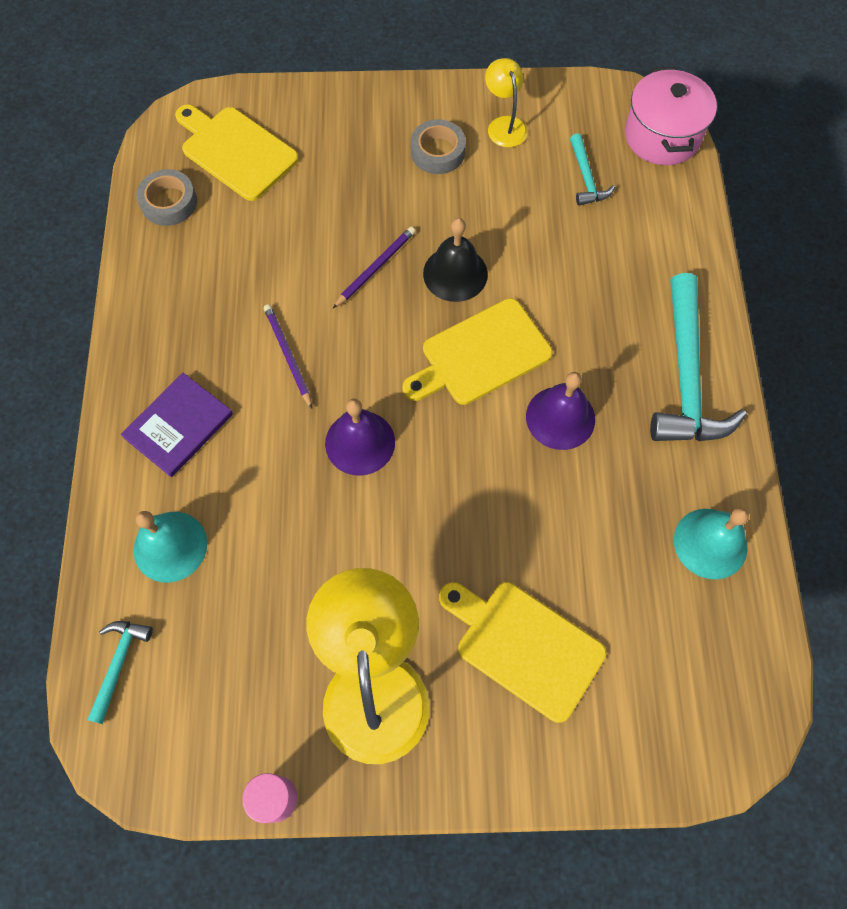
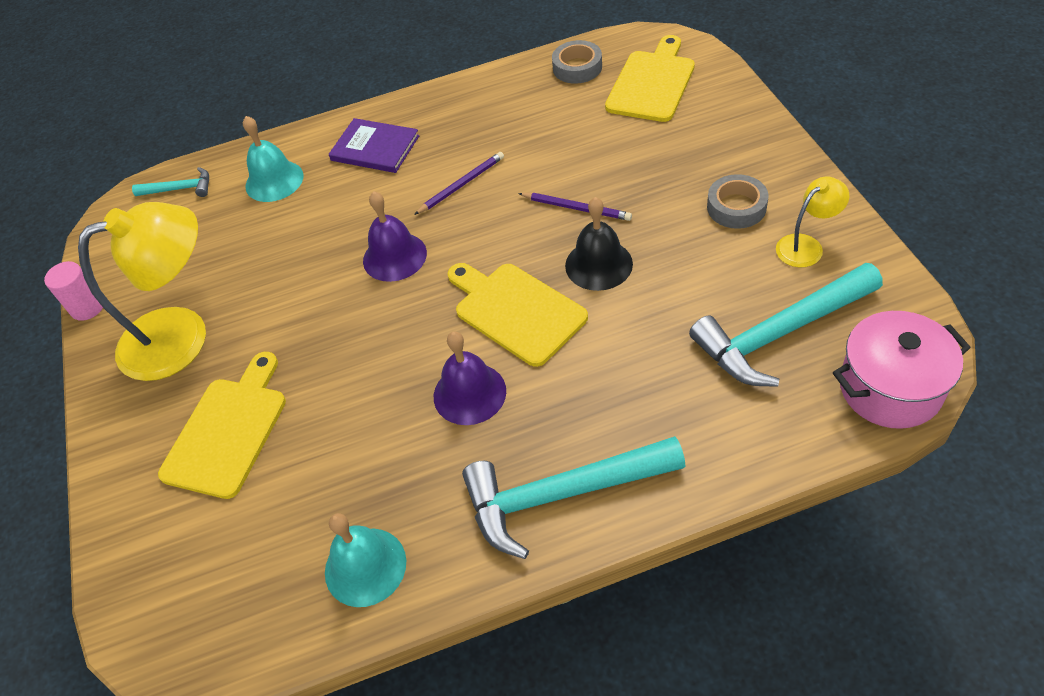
camera: 80 degrees right, 15 degrees down
turquoise hammer [570,133,615,206] -> turquoise hammer [689,263,883,387], size x2.04

